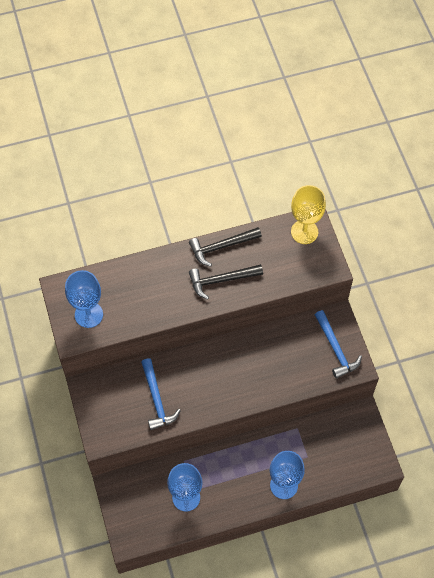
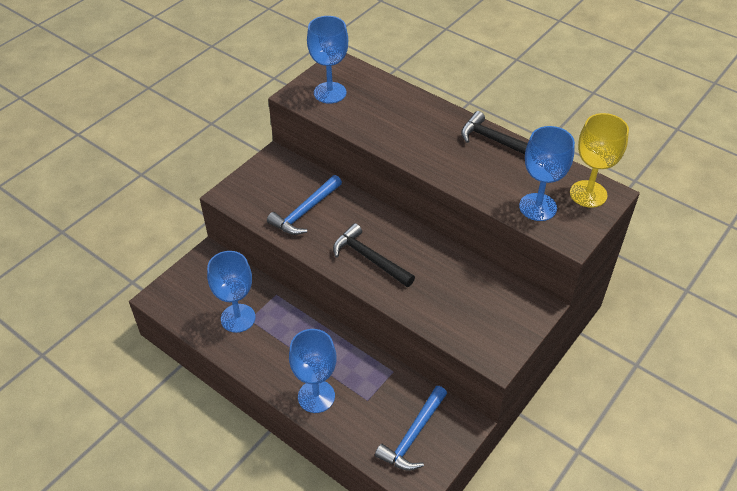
camera: 55 degrees right, 15 degrees down
black hammer [189,264,263,299] -> black hammer moved to [333,223,415,287]
blue hammer [315,310,362,378] -> blue hammer moved to [375,386,447,471]
none -> blue goblet [519,126,575,221]

